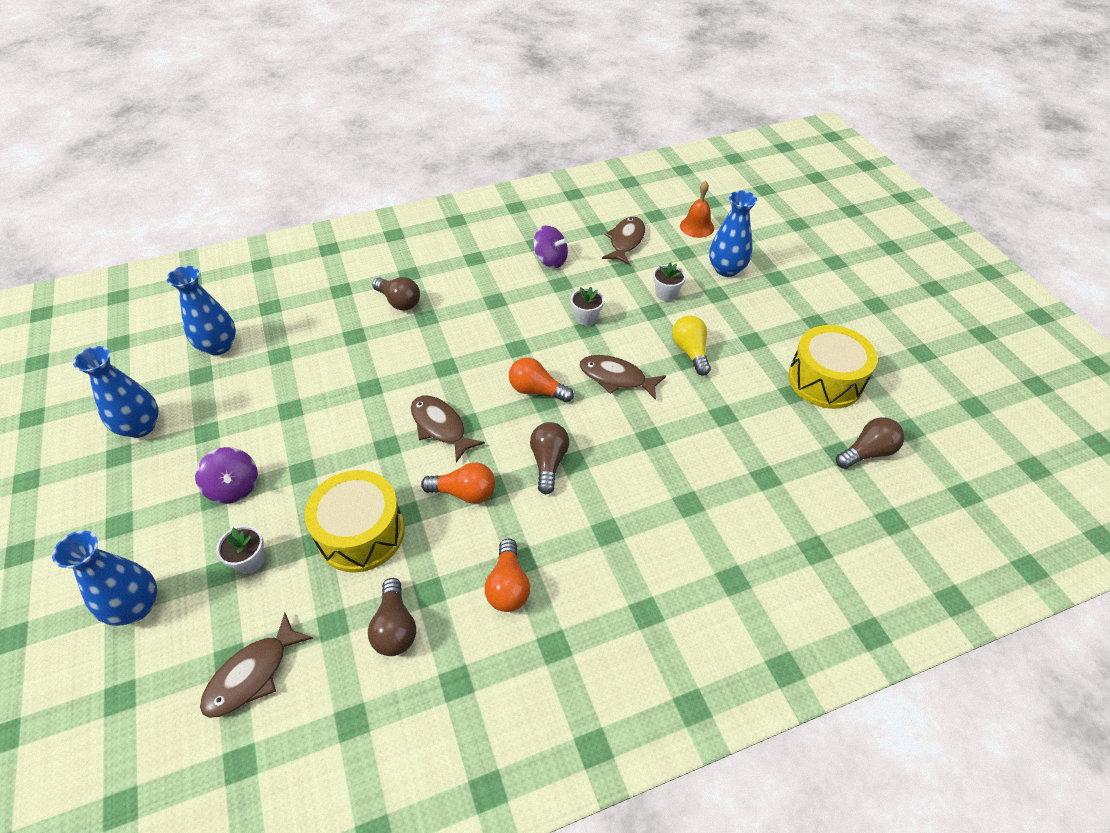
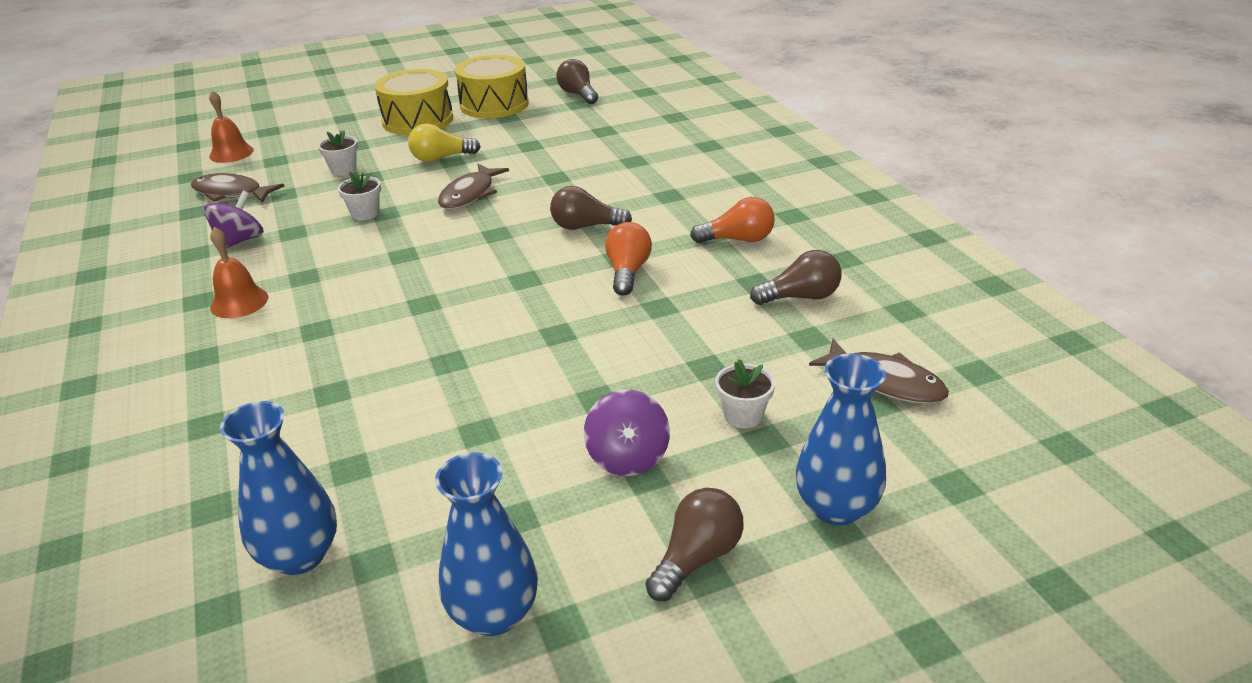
camera: 90 degrees left, 15 degrees down
purple spinning top [195,447,258,504] -> purple spinning top turned 120 degrees clockwise [584,389,670,476]
yellow drum [304,470,405,573] -> yellow drum moved to [375,69,453,135]
brown light bulb [372,277,420,311] -> brown light bulb moved to [646,488,744,601]
brown fish [411,396,485,462] -> none
orange light bulb [509,357,574,402] -> none
blue vase [709,191,757,277] -> none
none -> orange bell [210,227,268,318]

